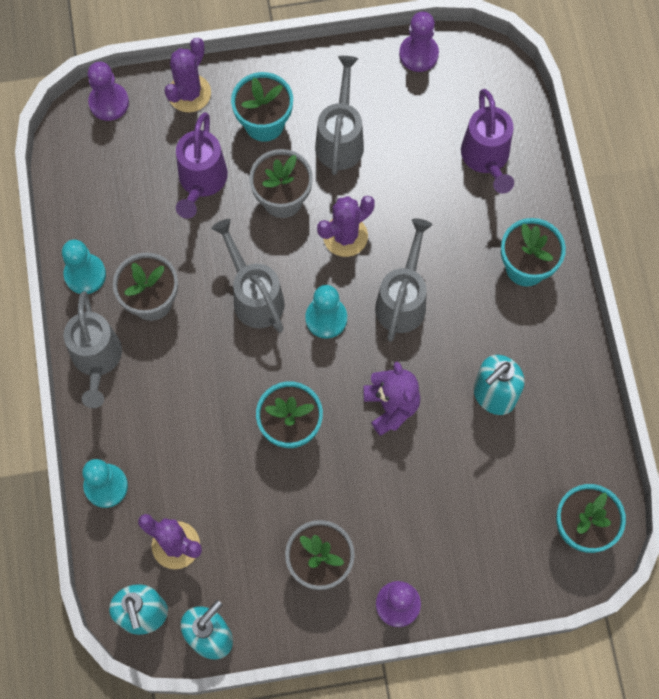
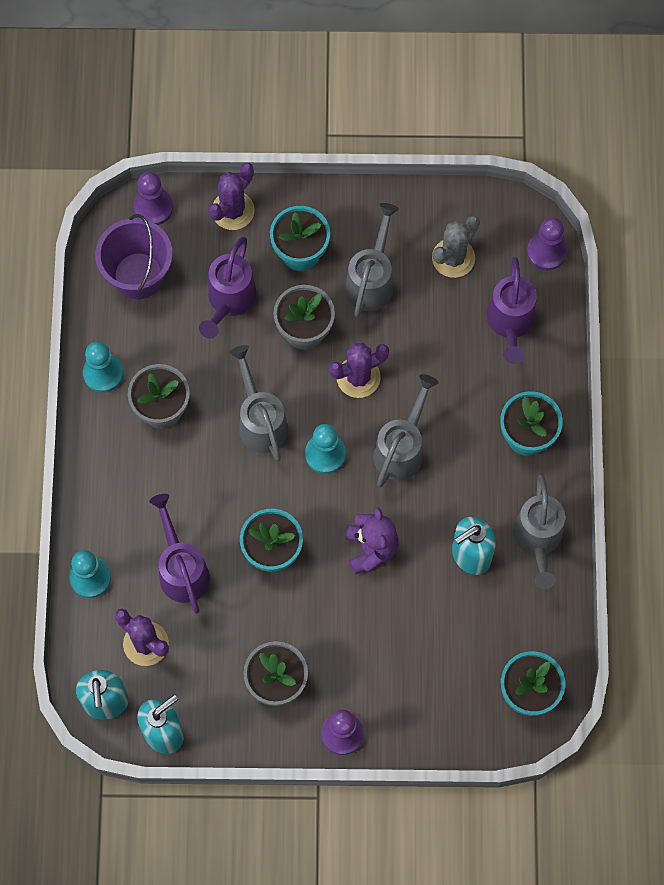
camera: 10 degrees right, 0 degrees up
grey watering can [64,291,122,408] -> grey watering can moved to [513,474,565,589]
purple pawn [399,12,439,72] -> purple pawn moved to [527,217,567,270]
none -> purple bucket [95,214,173,299]
none -> purple watering can [149,494,210,614]
none -> grey cactus [432,216,480,278]

